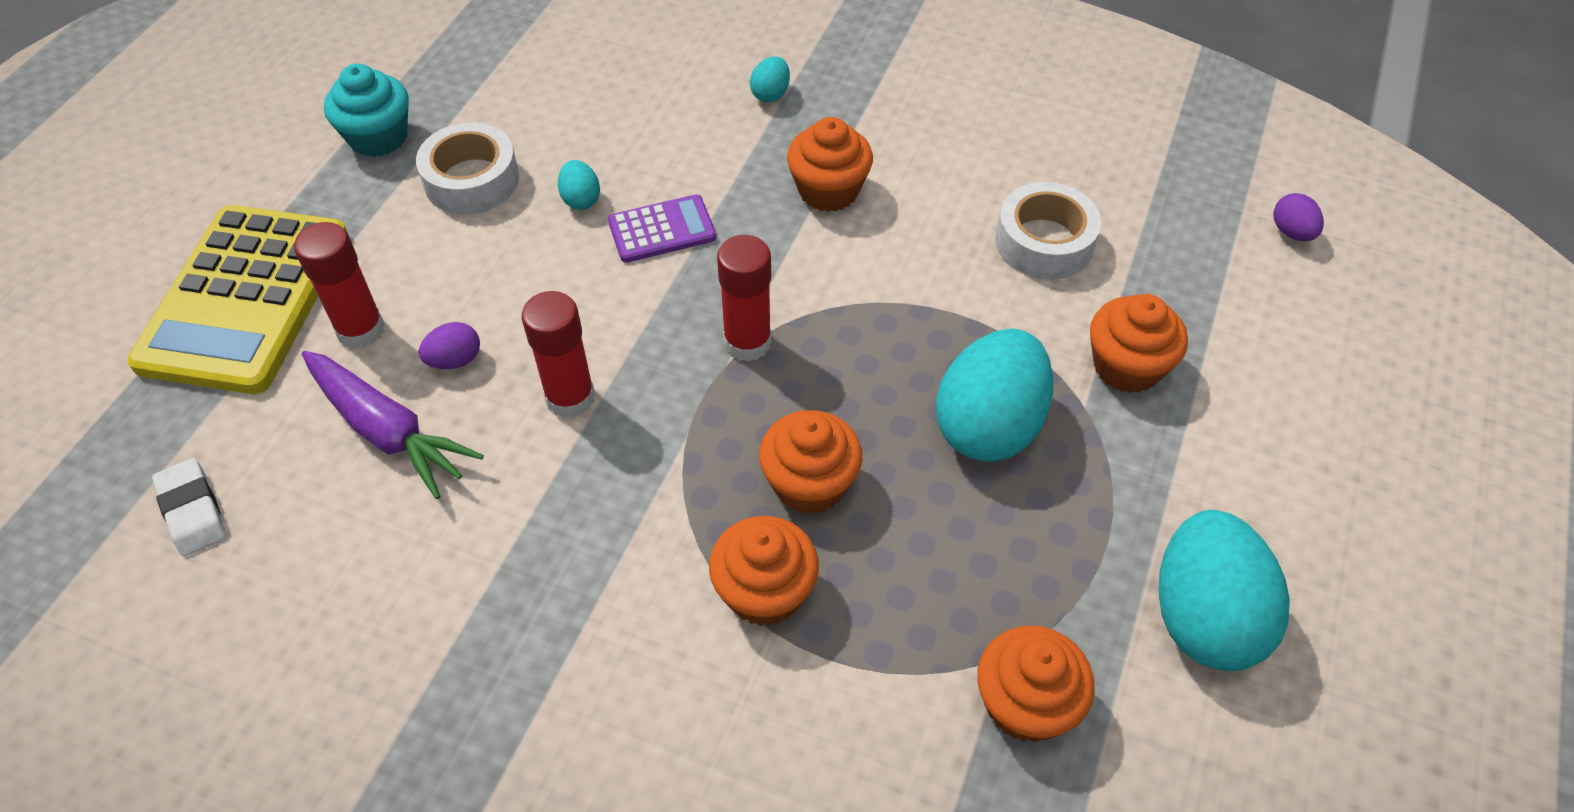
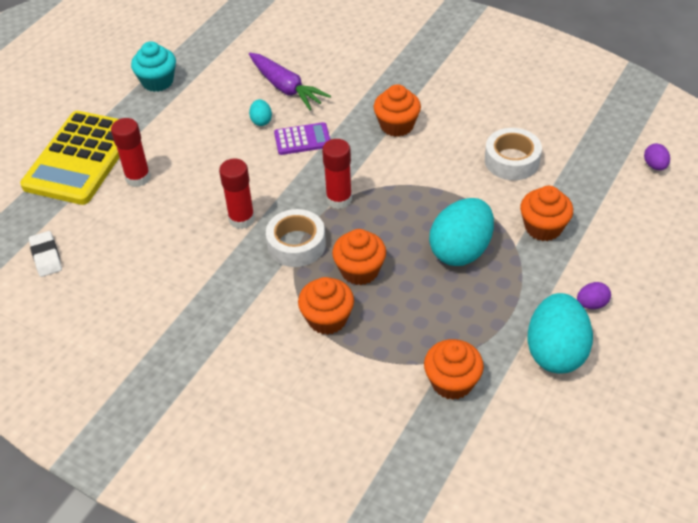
camera: 10 degrees right, 5 degrees down
purple carrot [302,351,484,499] -> purple carrot moved to [249,53,331,110]
white tape [416,122,519,214] -> white tape moved to [266,209,326,267]
purple egg [418,322,480,369] -> purple egg moved to [577,282,611,309]
turquoise egg [750,56,790,102] -> none

